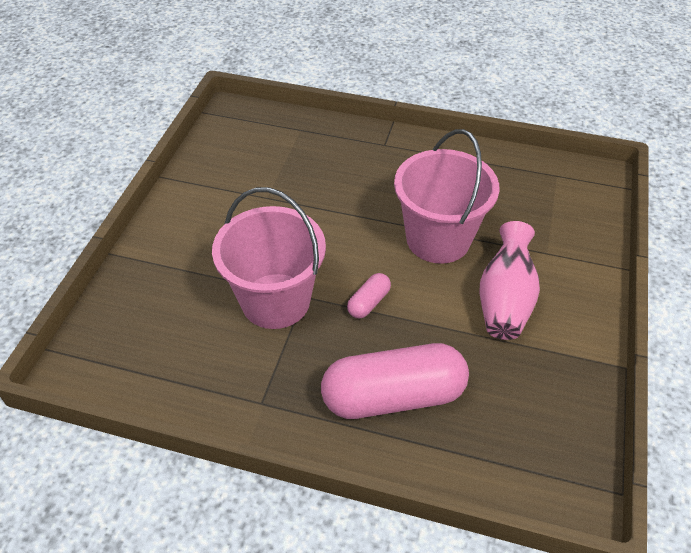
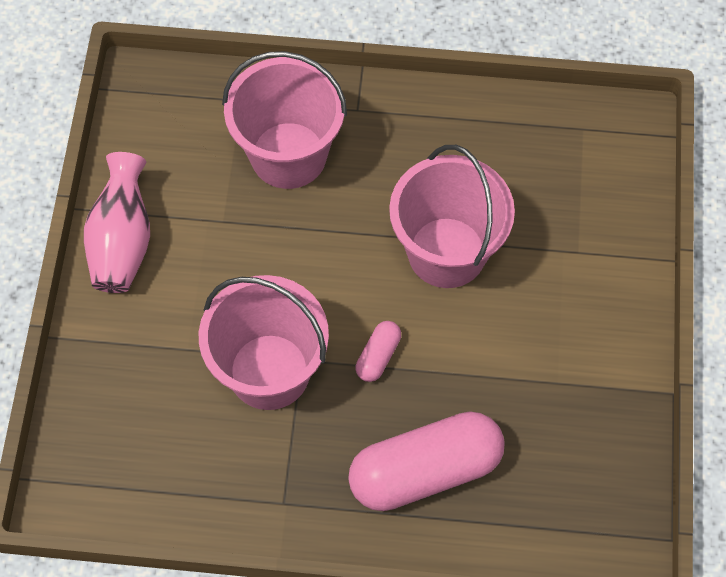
camera: 10 degrees left, 15 degrees up
pink vase [480,221,540,340] -> pink vase moved to [84,152,150,293]
none -> pink bucket [222,51,347,189]

